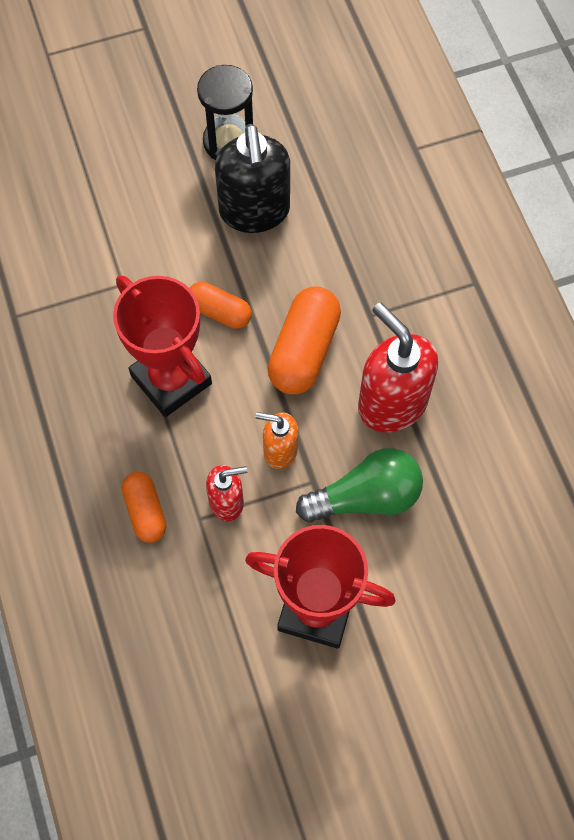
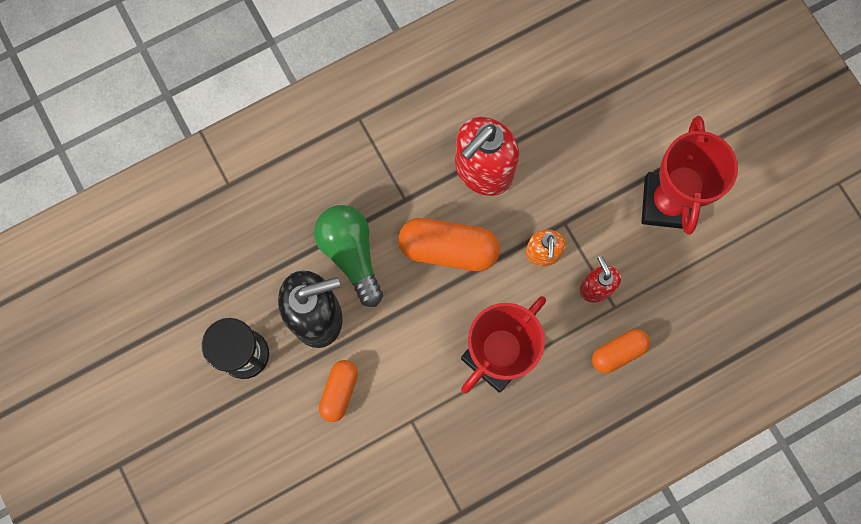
camera: 100 degrees left, 10 degrees up
orange capsule [190,282,252,329] -> orange capsule moved to [319,360,358,422]
green light bulb [296,448,423,523] -> green light bulb moved to [314,205,383,307]

